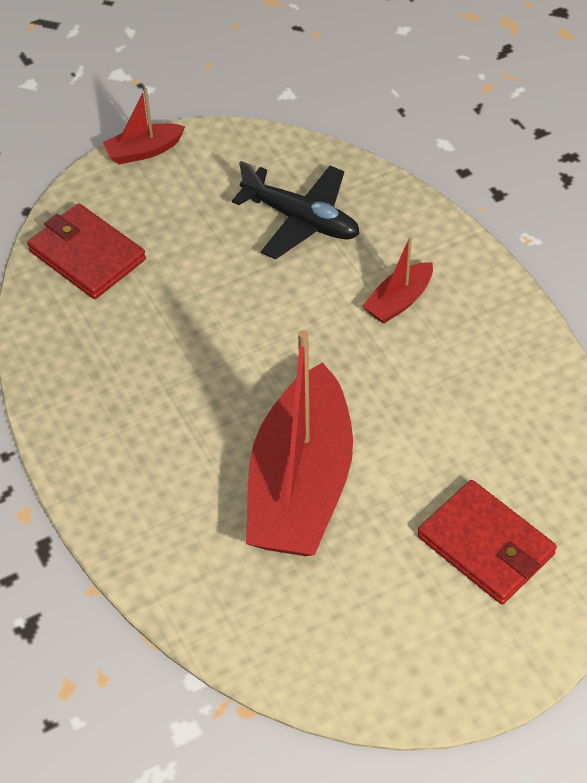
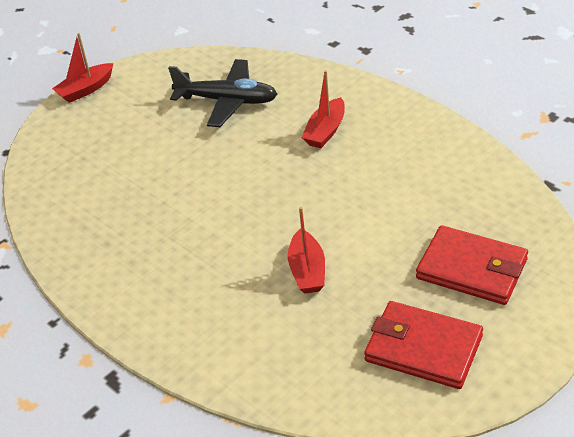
camera: 15 degrees left, 10 degrees down
red wallet [27,203,146,299] -> red wallet moved to [364,301,483,389]
red boat [246,330,353,556] -> red boat [288,207,325,294], size x0.44

